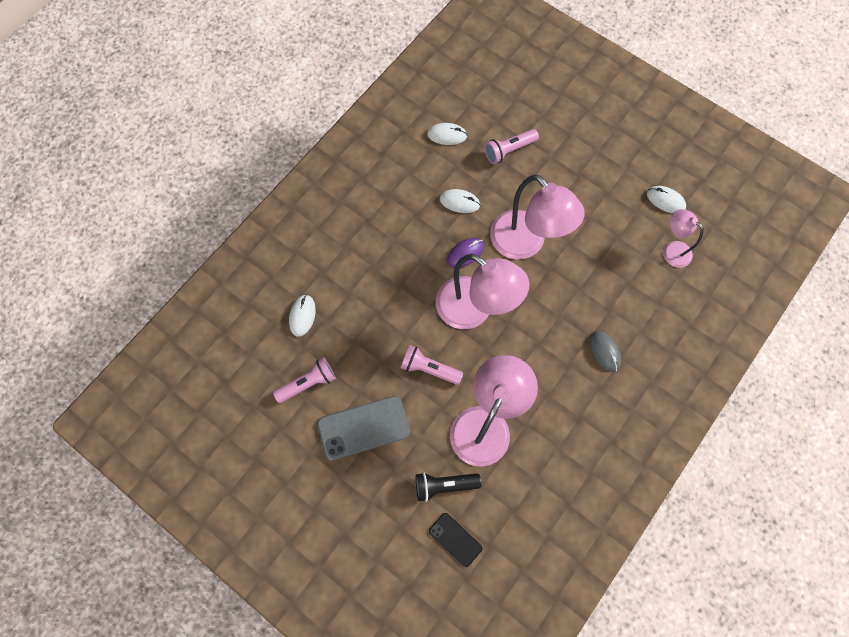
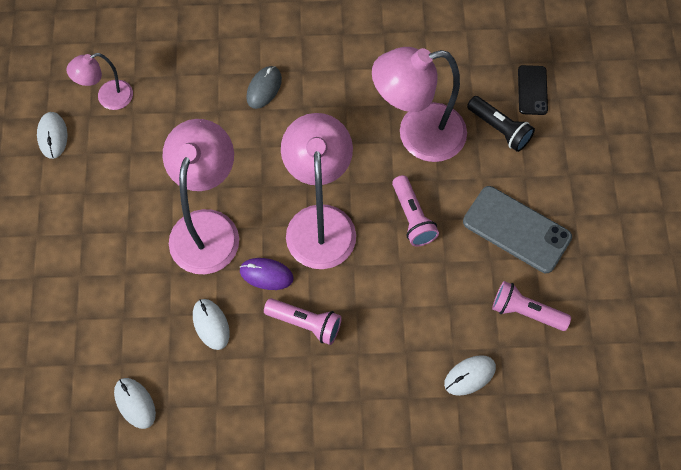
camera: 130 degrees left, 5 degrees down
pink flashlight [484,129,539,164] -> pink flashlight moved to [264,298,341,345]
pink lamp [663,209,704,268] -> pink lamp turned 60 degrees clockwise [66,53,133,110]

